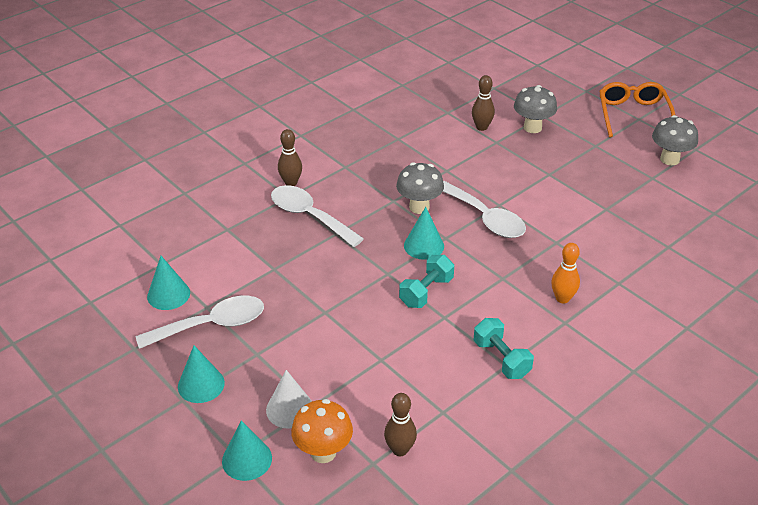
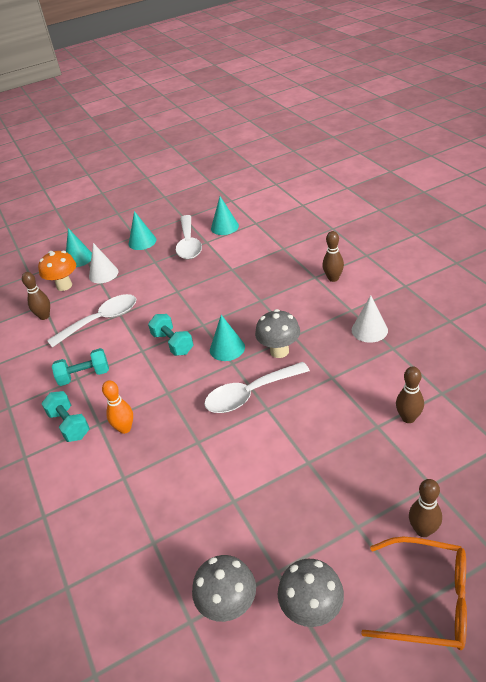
camera: 110 degrees right, 0 degrees up
white spoon [271,185,364,247] -> white spoon moved to [47,294,137,348]
grey mushroom [514,85,557,133] -> grey mushroom moved to [192,555,256,622]
none -> turquoise dumbbell [41,391,90,442]
none -> white cone [352,295,388,343]
none -> brown bowling pin [409,479,442,537]

